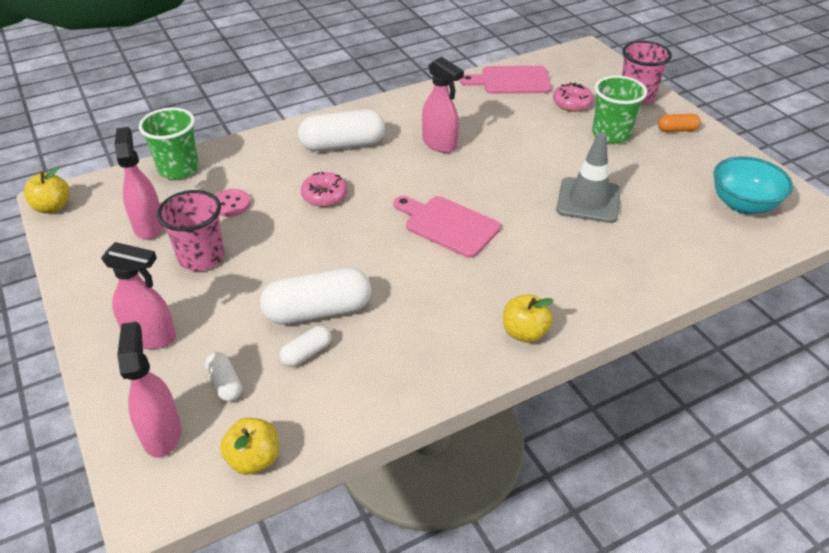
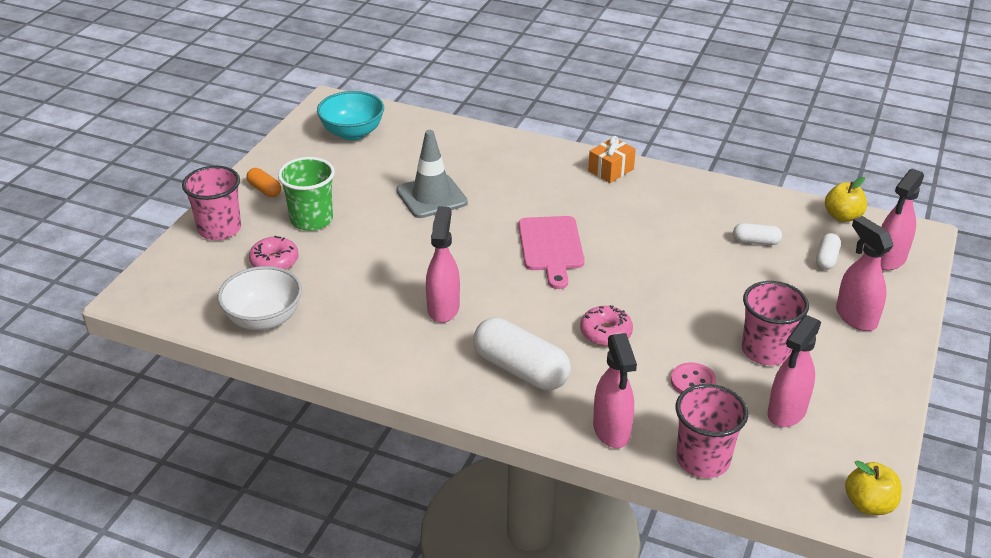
camera: 130 degrees left, 5 degrees down
green cup [139,107,199,179] -> pink cup [676,384,748,478]
white capsule [260,268,371,324] -> none
pink cutting board [460,66,551,94] -> white bowl [218,266,302,330]
yellow apple [503,294,554,343] -> orange gift [588,136,636,183]
none -> pink spray bottle [593,333,637,448]

